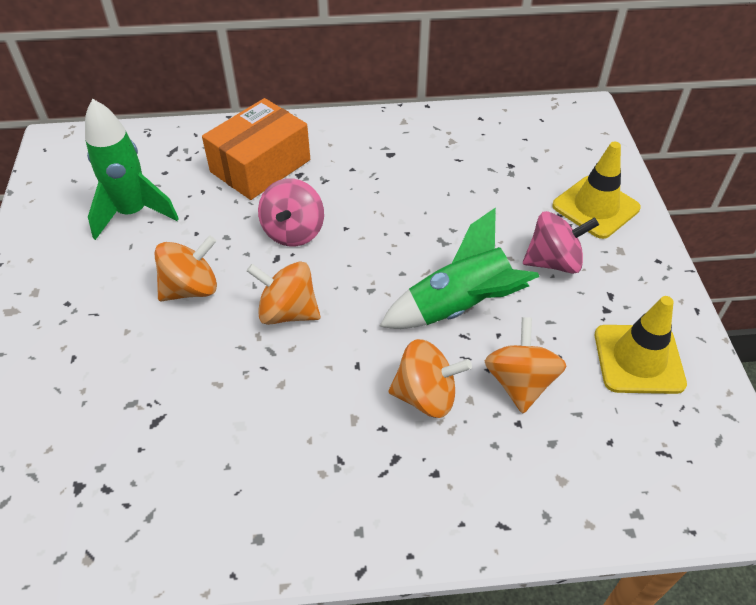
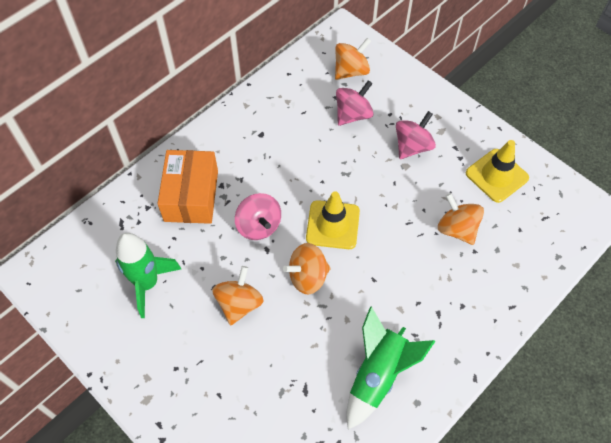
camera: 40 degrees left, 10 degrees up
green rocket [379,207,539,329] -> green rocket moved to [346,306,435,430]
orange spinning top [388,339,472,418] -> orange spinning top moved to [335,38,371,80]
yellow traffic cone [552,142,641,239] -> yellow traffic cone moved to [306,191,360,249]
none -> pink spinning top [336,80,374,126]

